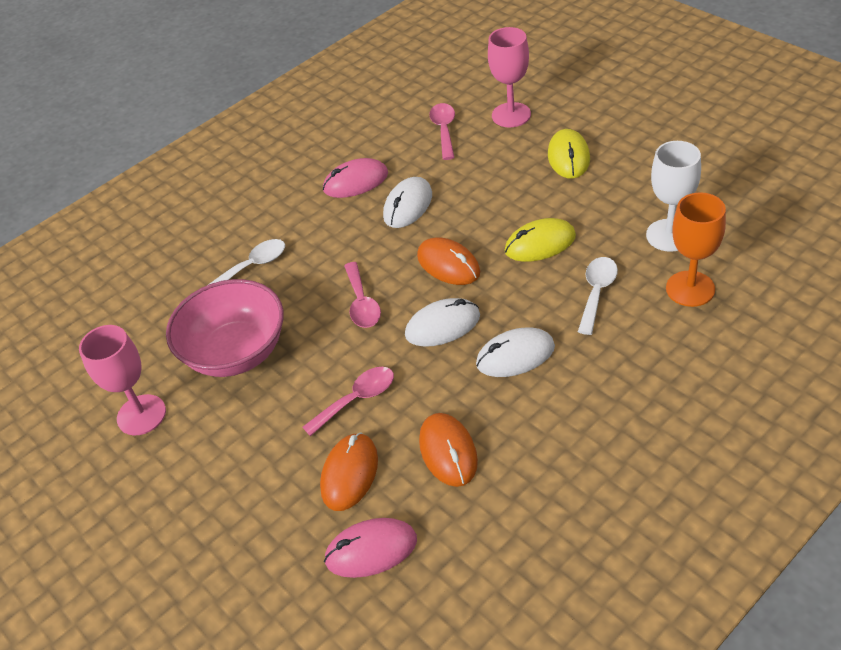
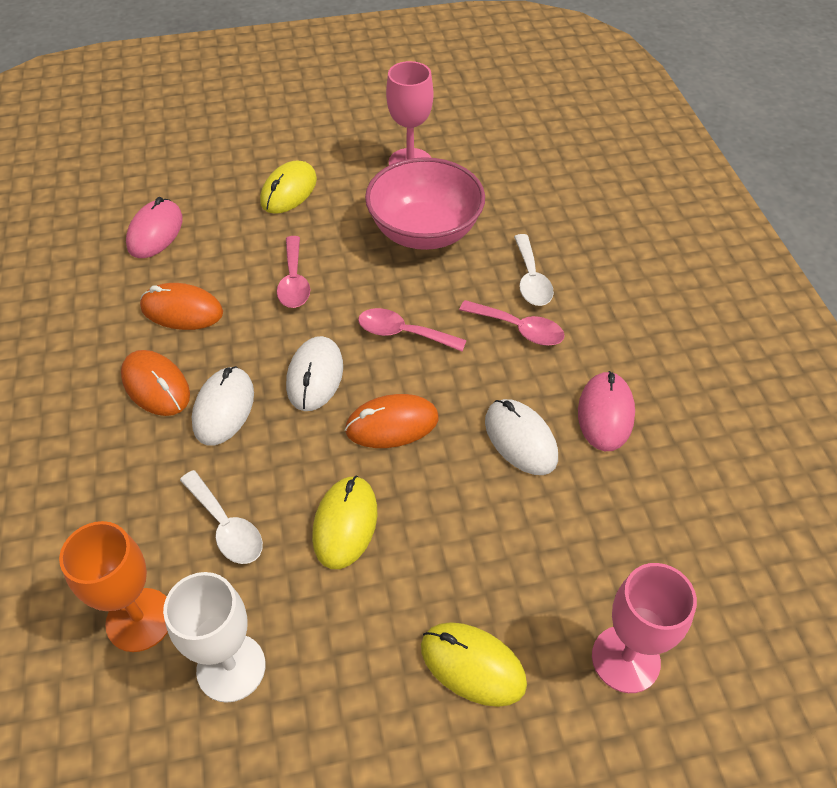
camera: 115 degrees right, 5 degrees up
orange mouse [320,432,378,511] -> orange mouse moved to [121,350,190,416]
pink spoon [429,103,455,160] -> pink spoon moved to [459,300,565,346]
none -> yellow mouse [260,161,317,214]

